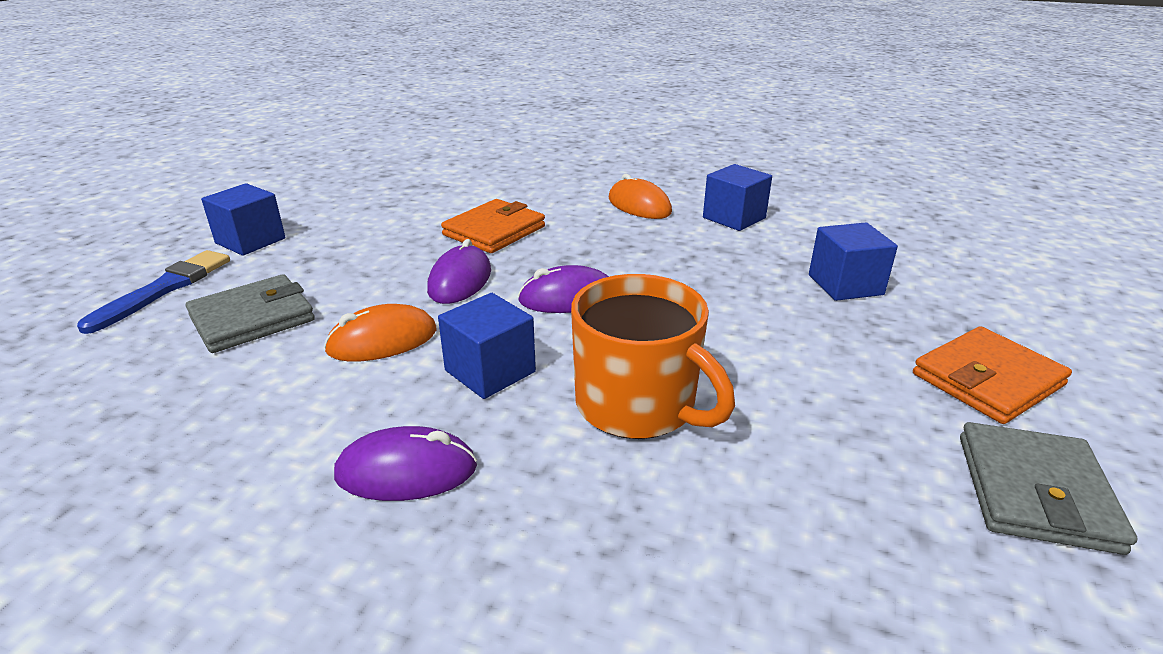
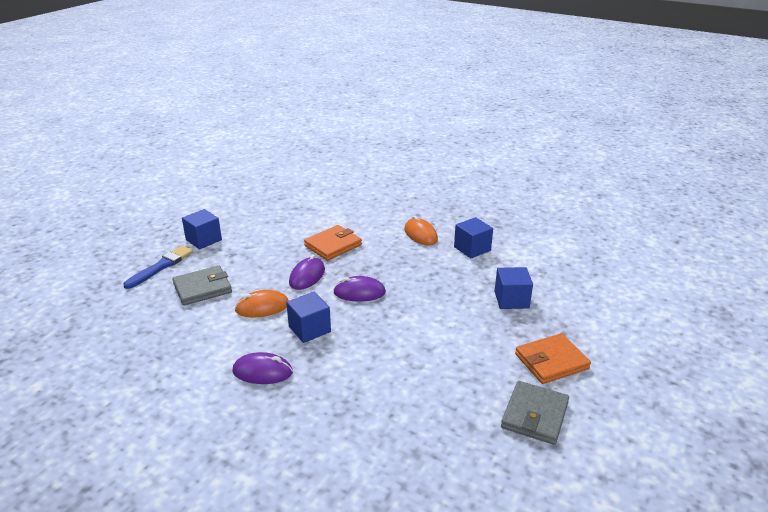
camera: 10 degrees right, 0 degrees up
orange mug [571,274,735,439] -> none

